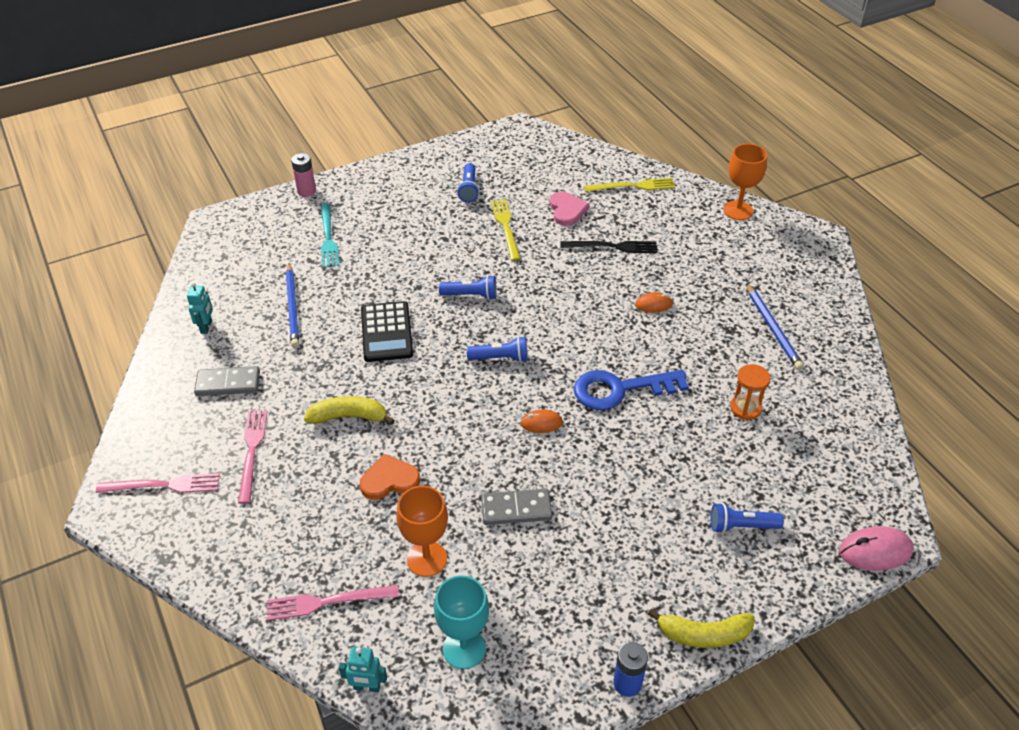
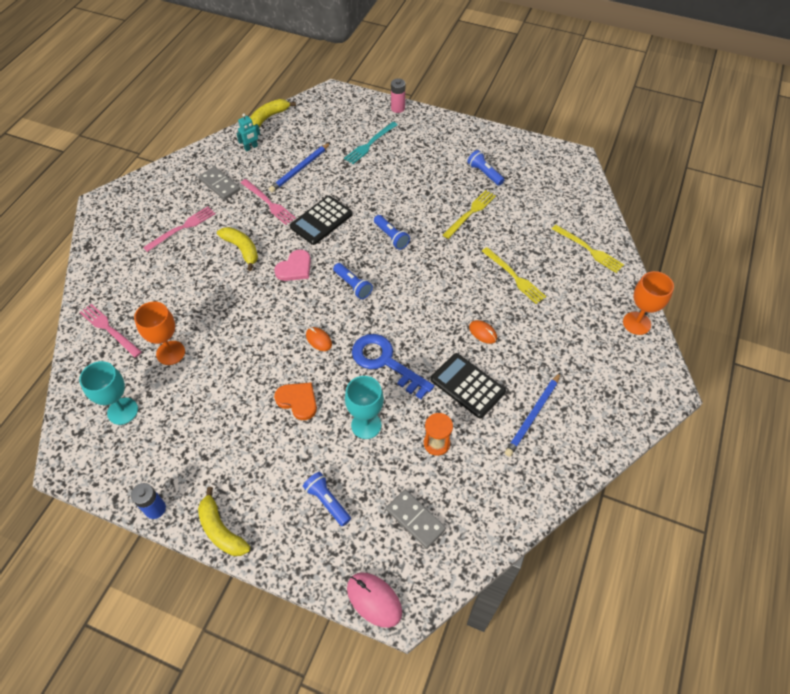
camera: 50 degrees right, 10 degrees up
pink fork [96,473,220,493] -> pink fork moved to [241,179,296,225]
turquoise robot [339,647,387,692] -> none
orange heart [360,454,420,500] -> orange heart moved to [274,382,317,420]
blue flashlight [457,163,479,203] -> blue flashlight turned 90 degrees clockwise [467,150,504,186]
grey domino [481,489,552,525] -> grey domino moved to [386,489,446,549]
pink heart [550,192,590,226] -> pink heart moved to [274,250,311,281]
black fork [560,241,657,253] -> yellow fork [482,247,546,304]
none -> yellow banana [250,99,296,127]
none -> turquoise goblet [345,376,384,439]
none -> black calculator [431,353,506,418]

